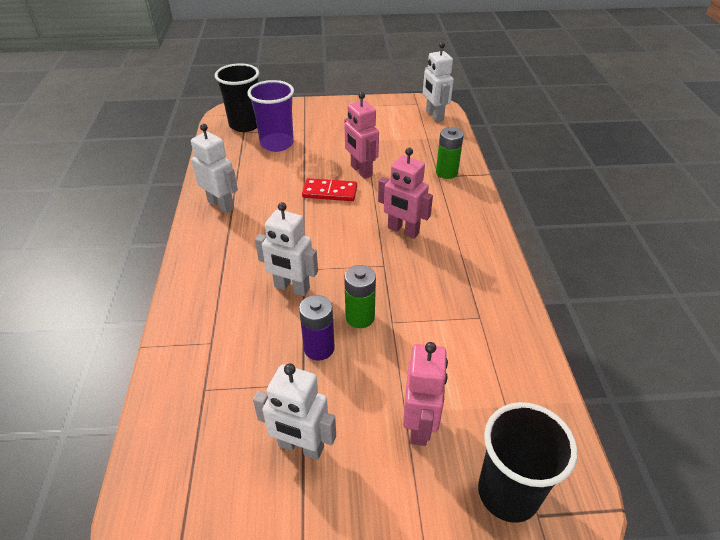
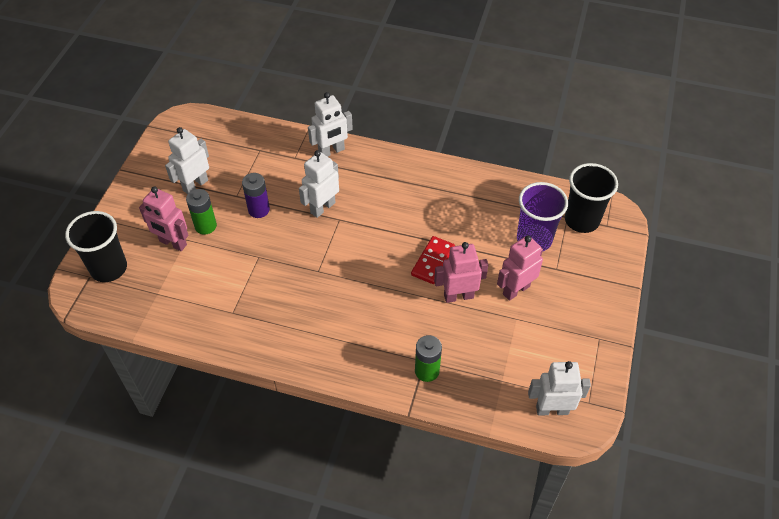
camera: 110 degrees right, 10 degrees up
white robot [191,124,238,213] -> white robot moved to [308,92,353,157]
green battery [344,265,376,328] -> green battery moved to [186,189,217,234]
pink robot [378,148,433,239] -> pink robot moved to [497,235,543,301]

